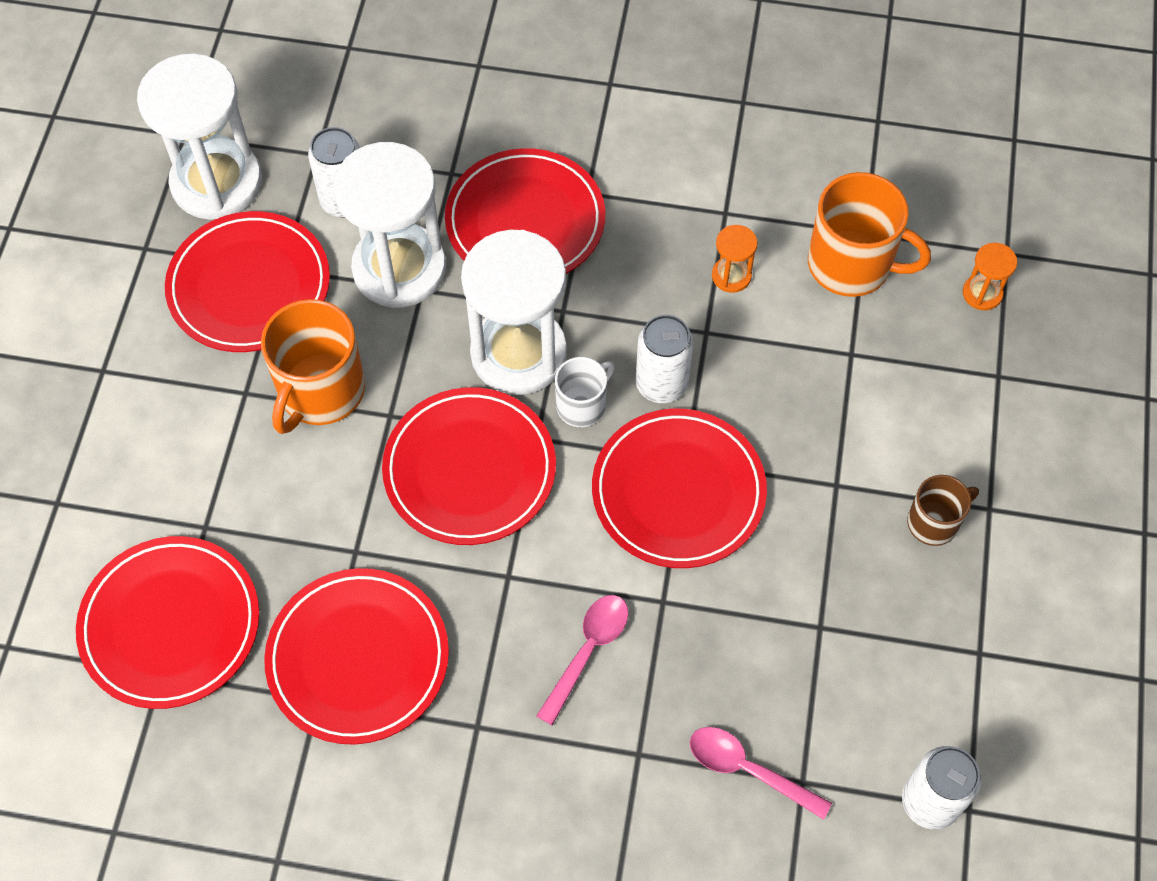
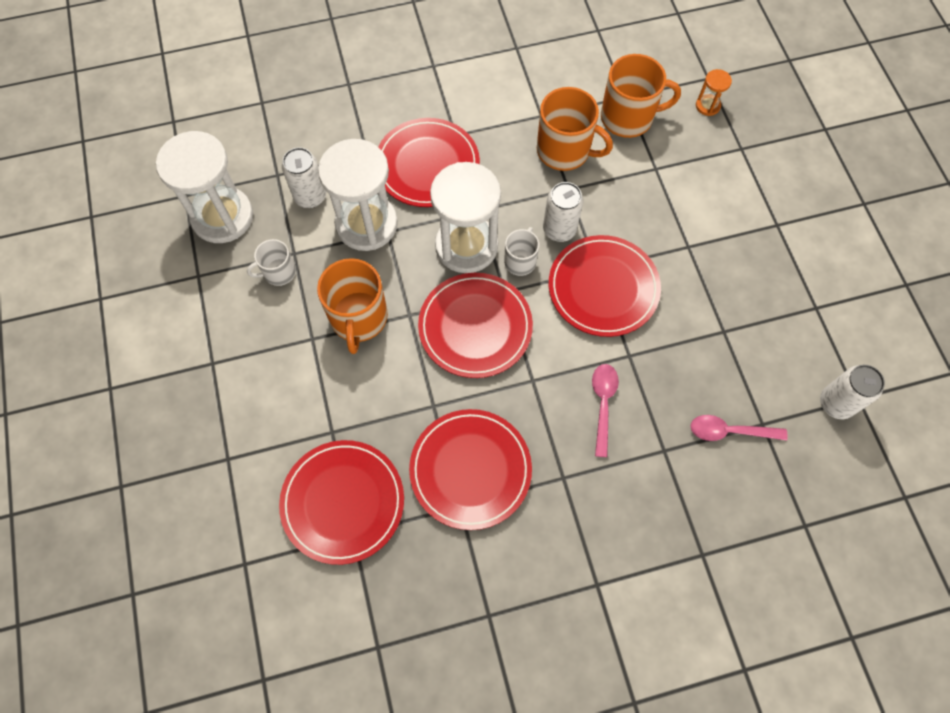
camera: 25 degrees left, 5 degrees up
red plate [165,211,330,352] -> white mug [247,239,296,286]
orange hourglass [712,225,757,293] -> orange mug [537,87,613,171]
brown mug [907,475,979,546] -> none

